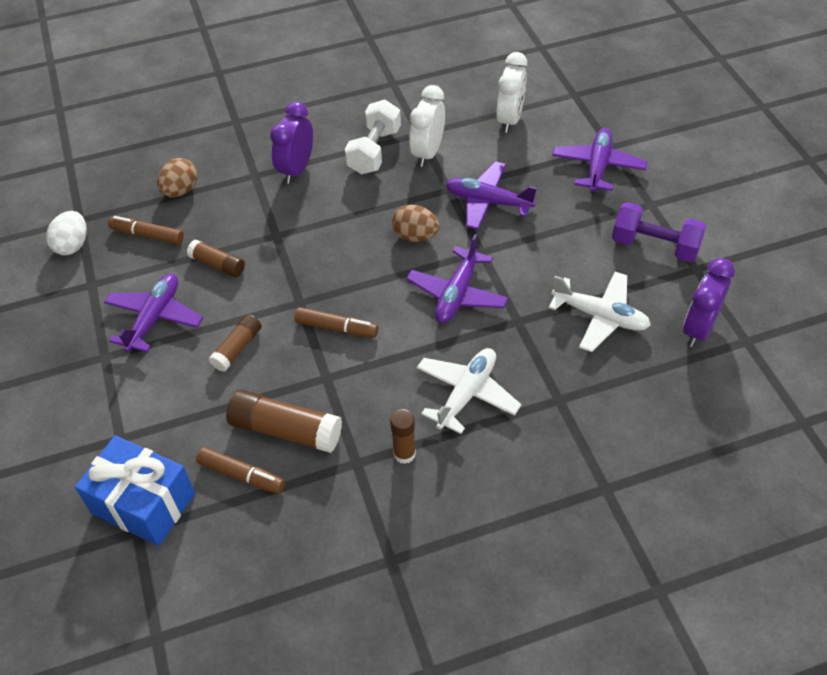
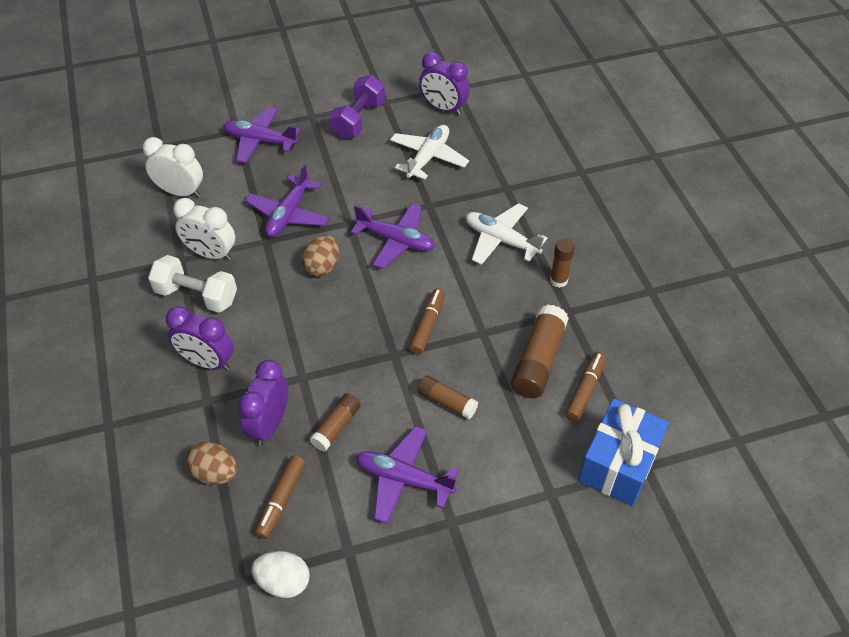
camera: 90 degrees left, 0 degrees up
none -> purple clock [238,360,288,446]

